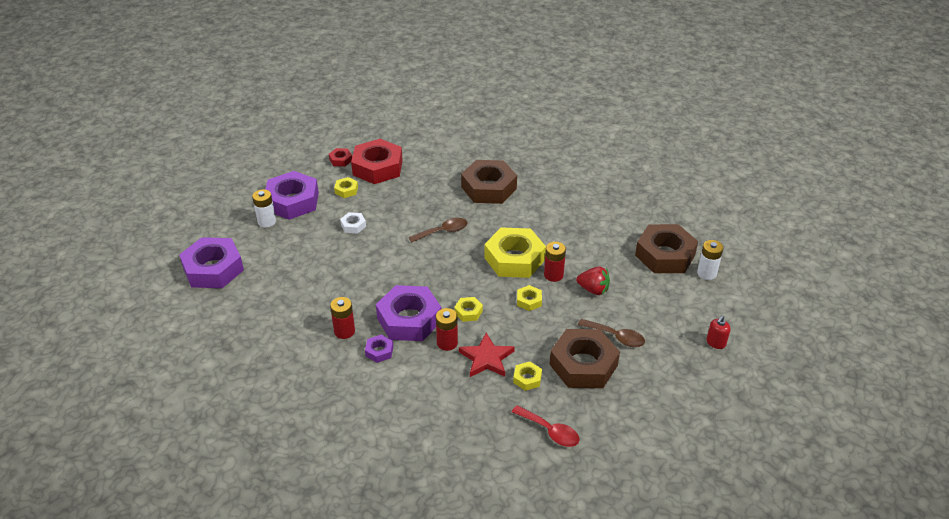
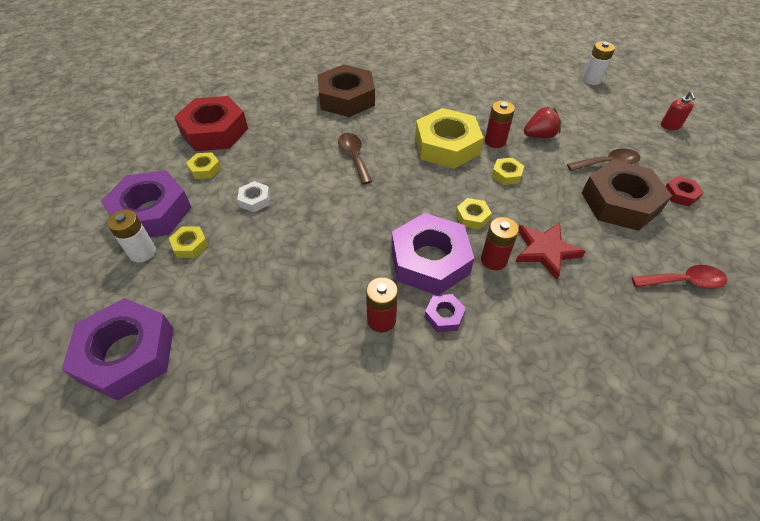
camera: 40 degrees left, 10 degrees up
red nut [329,148,352,167] -> red nut moved to [665,176,704,207]
brown spoon [409,218,468,243] -> brown spoon turned 45 degrees counterclockwise [338,133,372,184]
yellow nut [513,362,542,391] -> yellow nut moved to [169,226,208,258]
brown nut [635,224,698,273] -> none

